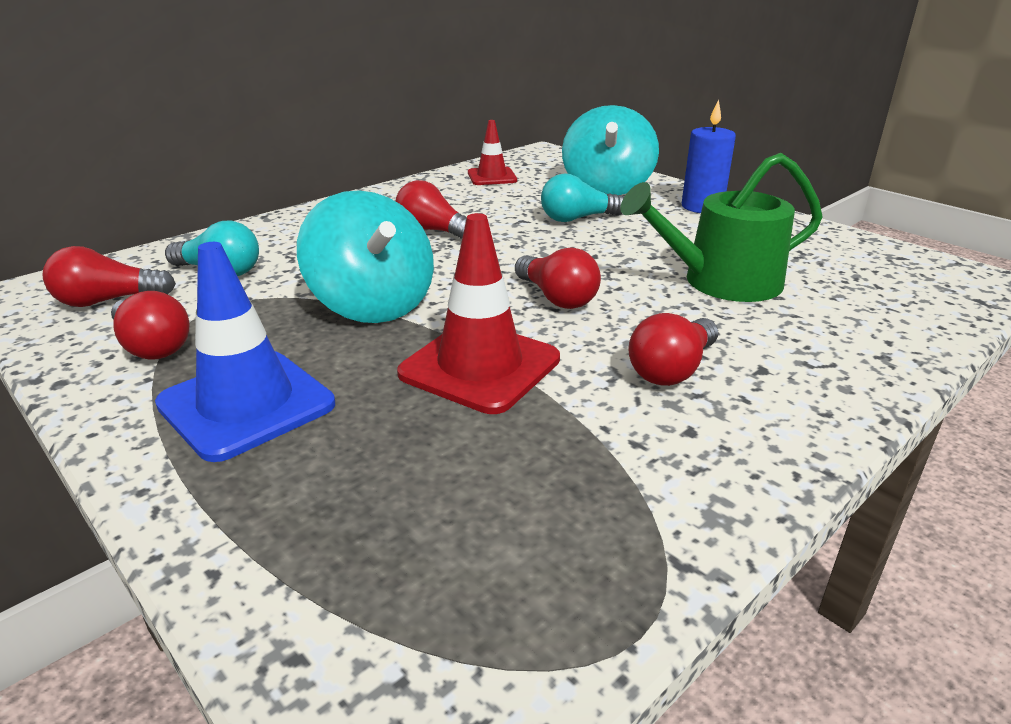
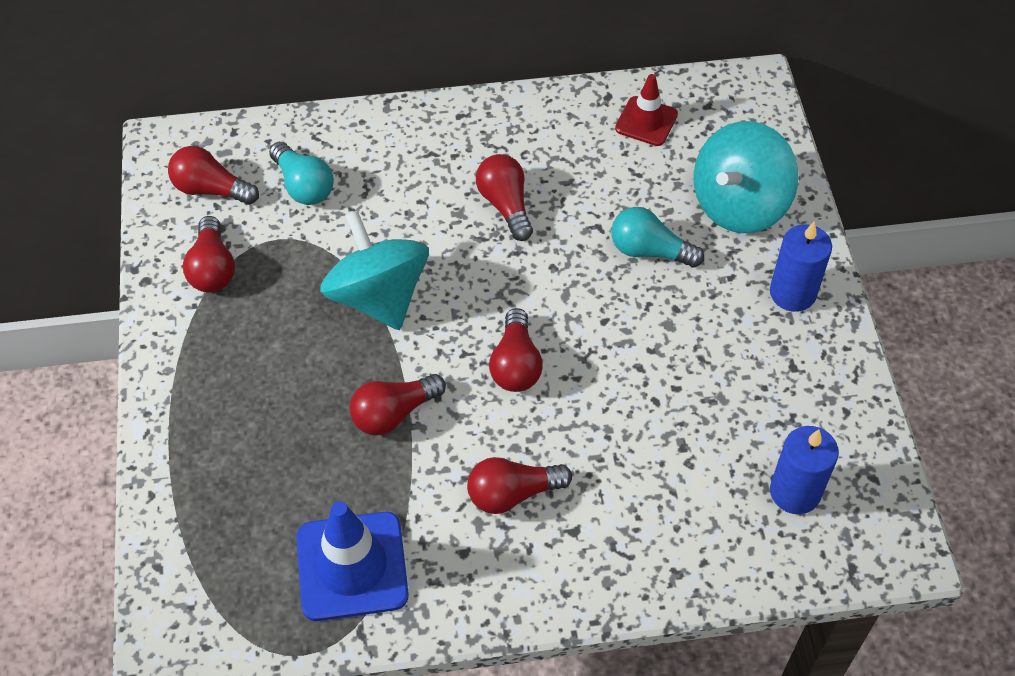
camera: 35 degrees right, 25 degrees up
blue traffic cone [155,242,335,462] -> blue traffic cone moved to [296,501,409,621]
turquoise spinning top [297,190,434,323] -> turquoise spinning top turned 150 degrees clockwise [320,211,429,330]
red traffic cone [397,213,560,414] -> red light bulb [349,374,446,435]
green watering can [620,153,822,302] -> none
none -> blue candle [770,426,839,514]

